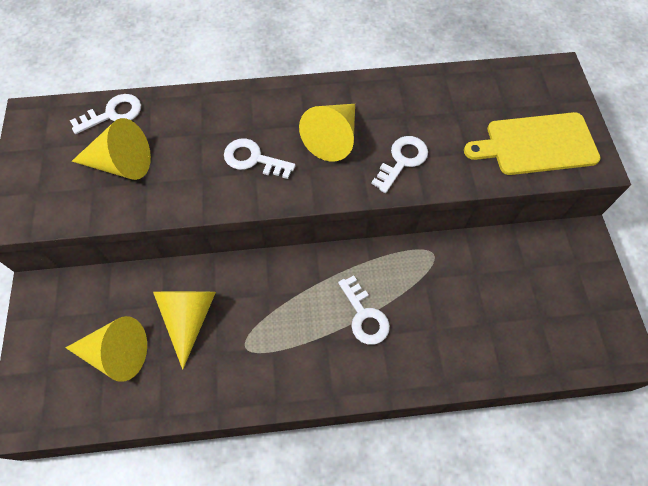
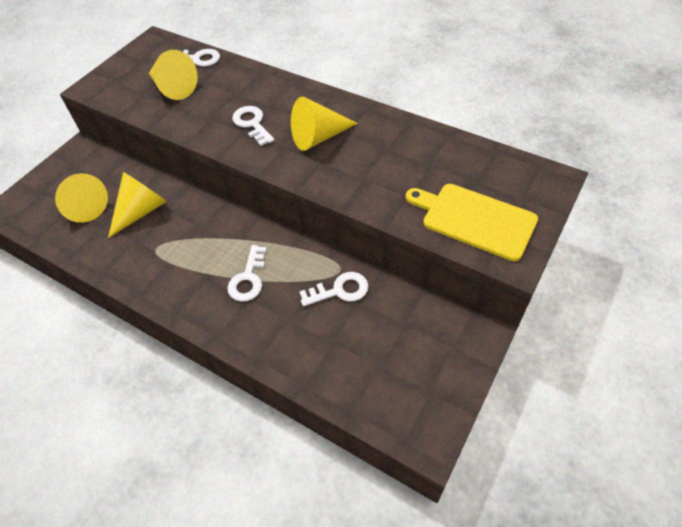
camera: 40 degrees right, 10 degrees down
white key [371,136,428,193] -> white key moved to [300,272,369,306]

